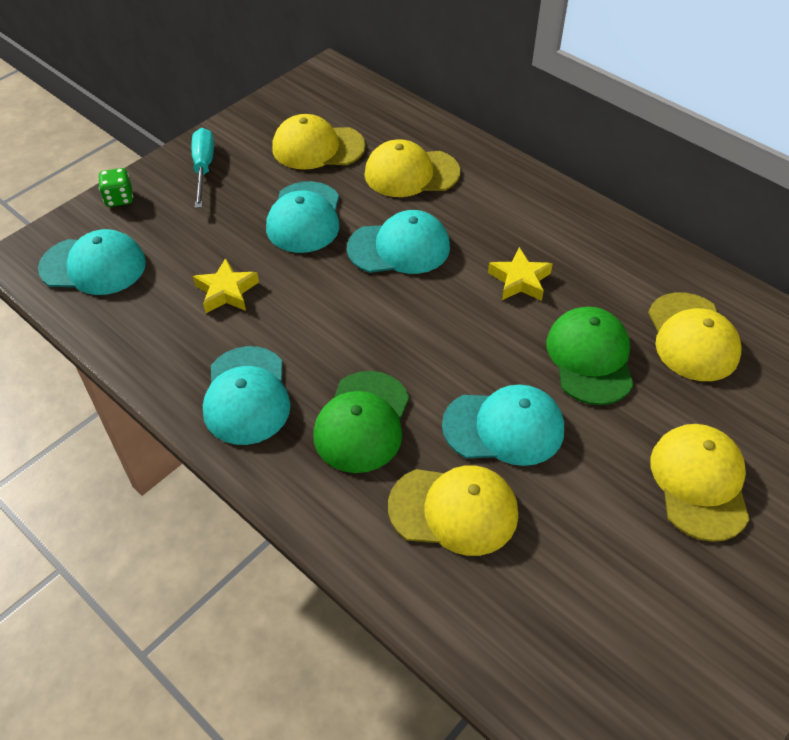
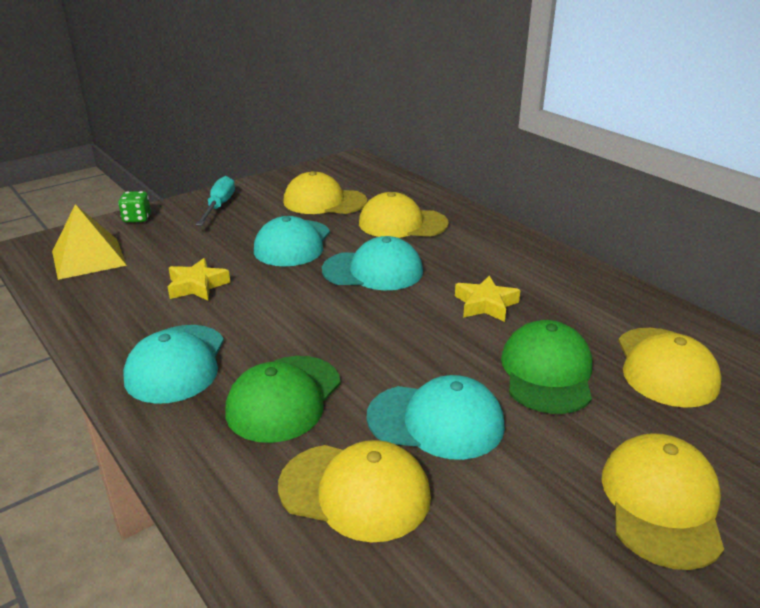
camera: 10 degrees right, 20 degrees down
turquoise cap [38,229,146,295] -> yellow pyramid [52,204,127,280]

